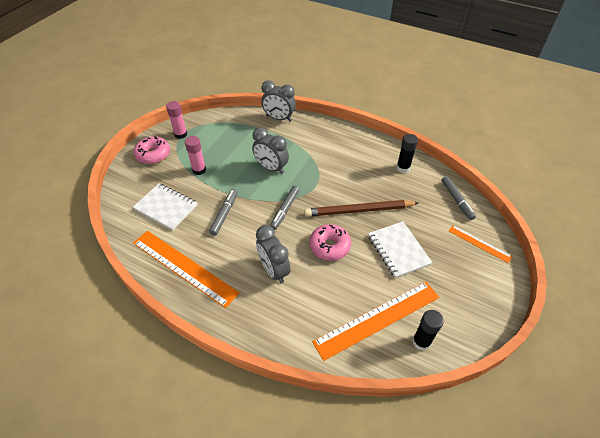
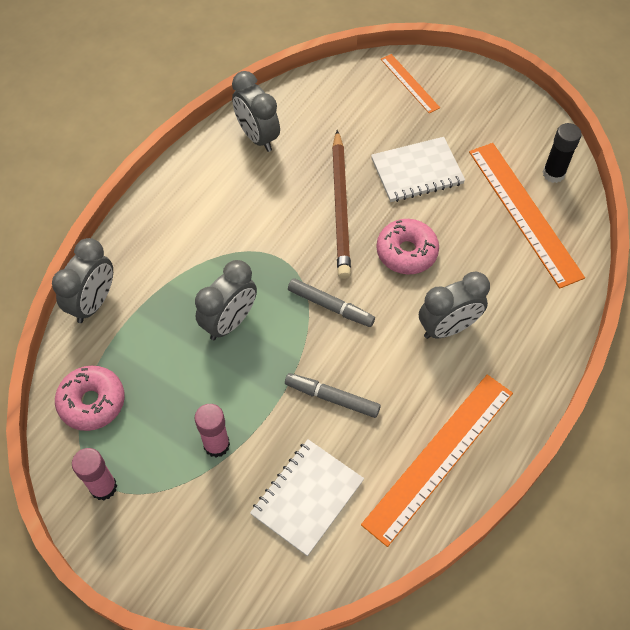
camera: 85 degrees left, 10 degrees up
pink donut [134,136,170,164] -> pink donut moved to [55,366,125,431]
black glue stick [396,134,418,173] -> grey clock [232,71,280,152]
grey marker [441,176,476,220] -> none
orange ruler [449,225,513,263] -> orange ruler turned 75 degrees counterclockwise [381,54,440,114]

